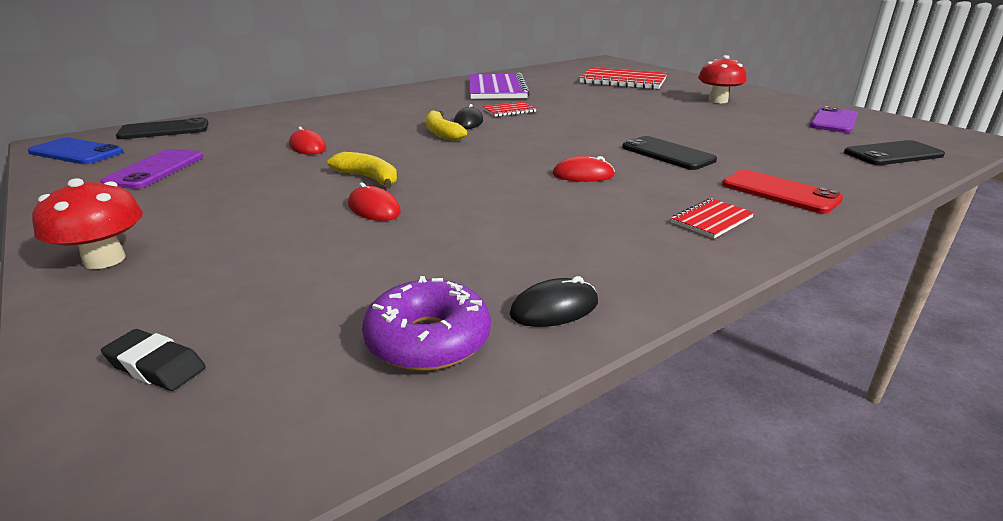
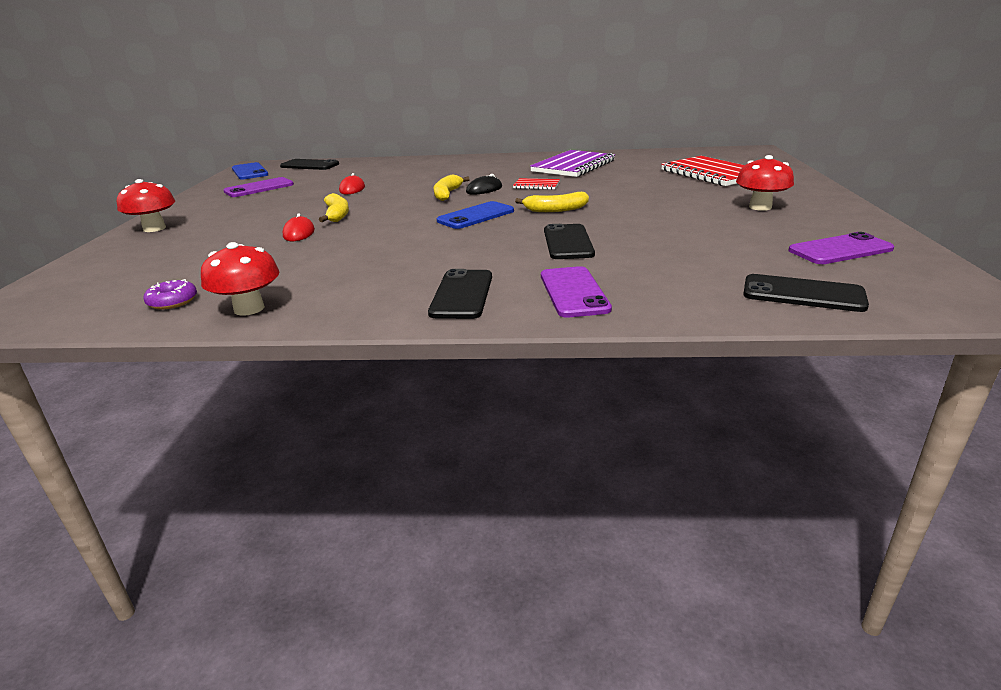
camera: 40 degrees right, 0 degrees up
black eraser [101,329,206,391] -> none
purple donut [362,276,491,371] -> purple donut [143,279,197,309], size x0.61
black mouse [510,276,598,327] -> red mushroom [201,242,279,316]
red mouse [552,156,615,182] -> none
red notebook [671,198,754,238] -> black phone [428,269,492,319]
red phone [722,169,843,214] -> purple phone [541,266,612,318]
none -> blue phone [437,201,514,229]
none -> yellow banana [515,192,589,212]

